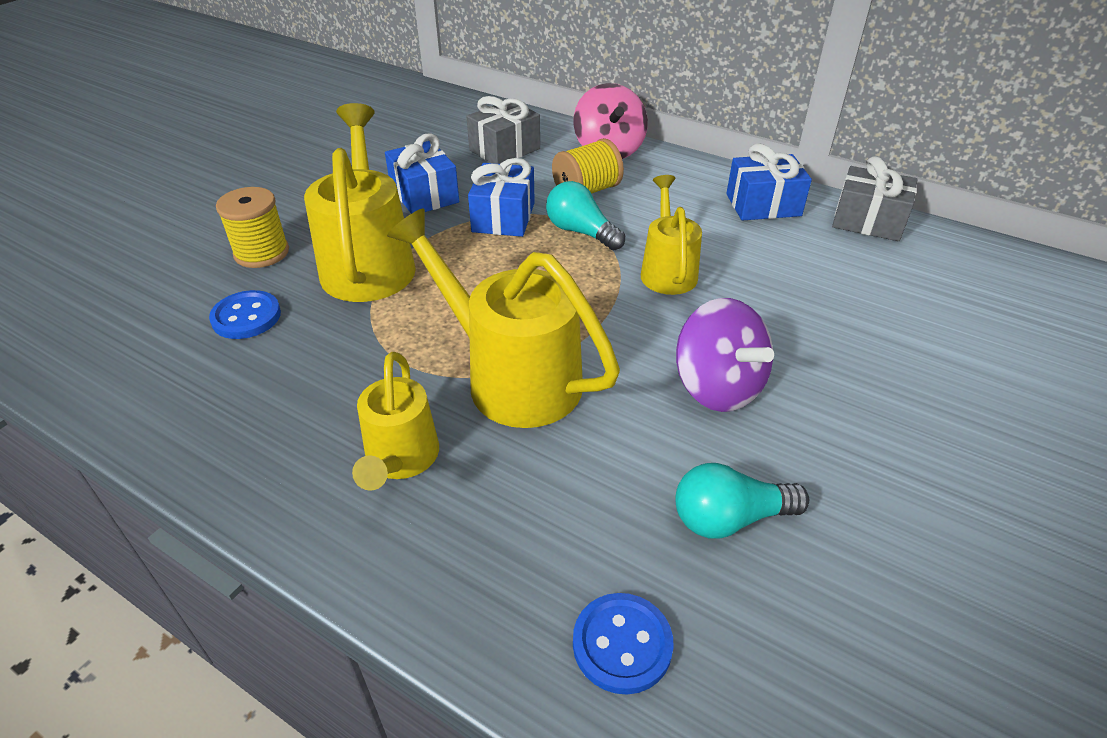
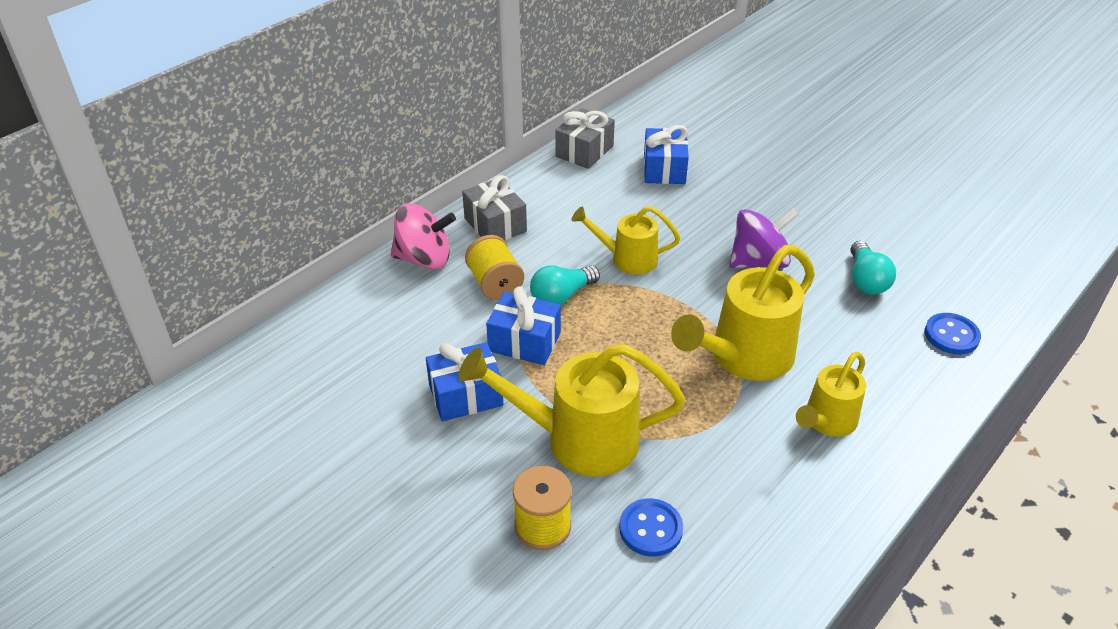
camera: 80 degrees left, 0 degrees up
yellow watering can [352,352,439,491] -> yellow watering can turned 120 degrees clockwise [796,352,866,437]
grey gift [466,96,540,164] -> grey gift moved to [462,175,527,240]
blue gift [726,143,812,221] -> blue gift moved to [644,125,689,184]

